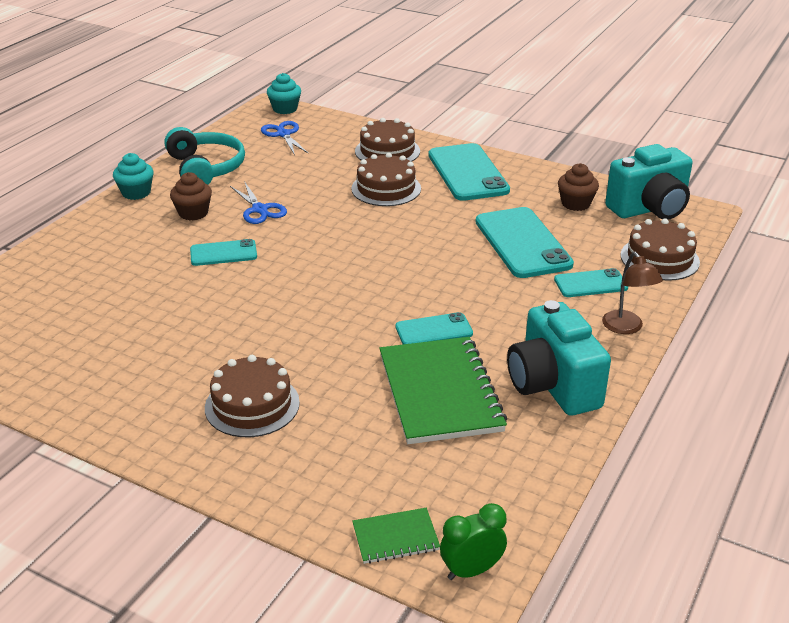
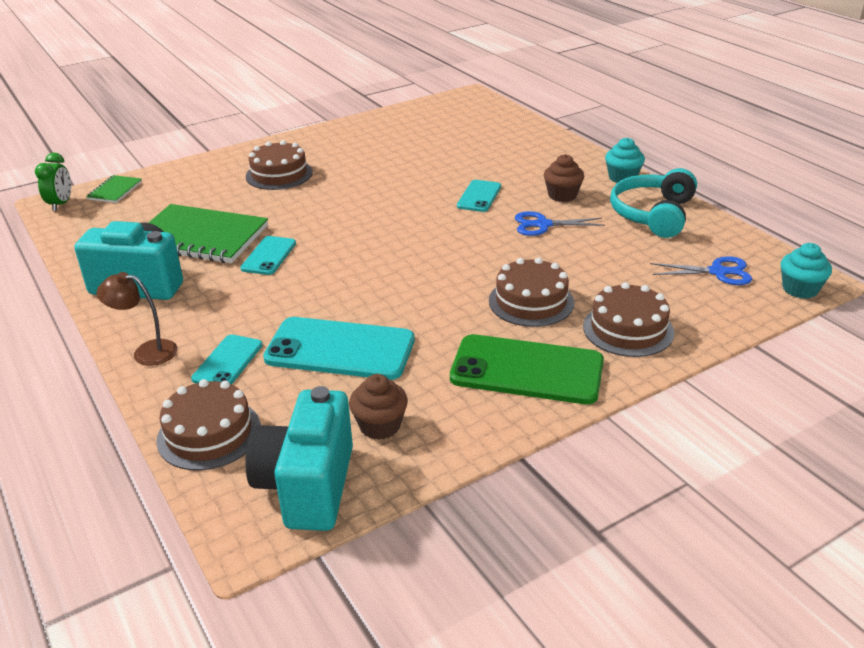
camera: 120 degrees right, 0 degrees up
turquoise headphones [164,127,245,185] -> turquoise headphones turned 105 degrees clockwise [610,168,697,238]
turquoise phone [428,143,510,201] -> green phone [450,334,604,404]

